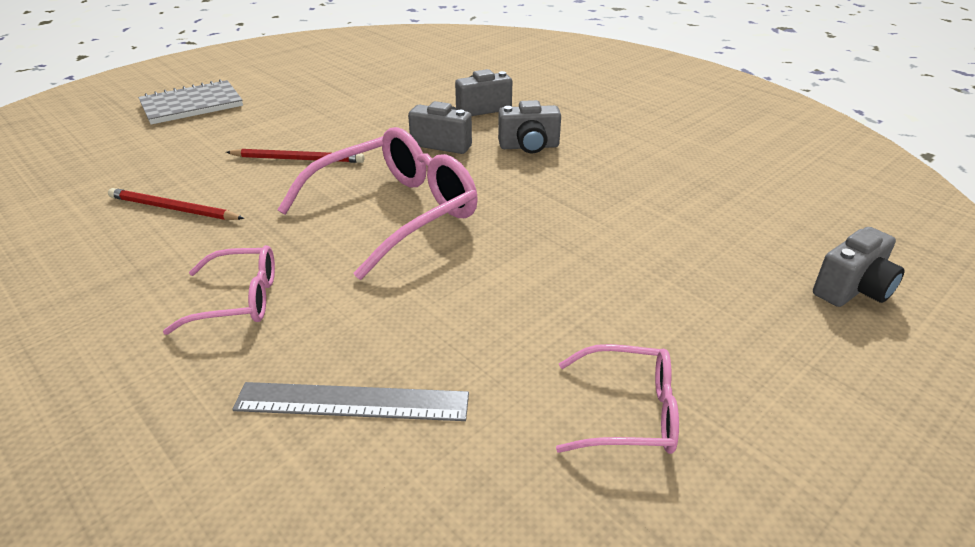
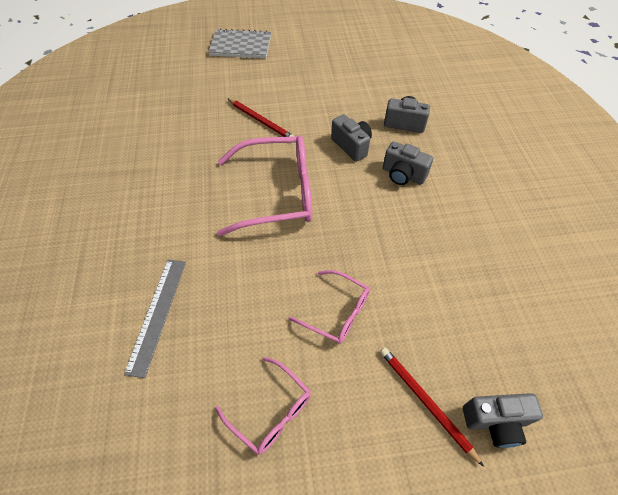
camera: 35 degrees right, 20 degrees up
red pencil [108,188,245,220] -> red pencil moved to [380,347,484,467]
pink glasses [163,245,275,335] -> pink glasses moved to [289,270,370,344]
grey ruler [232,382,469,421] -> grey ruler turned 60 degrees clockwise [124,259,186,378]

